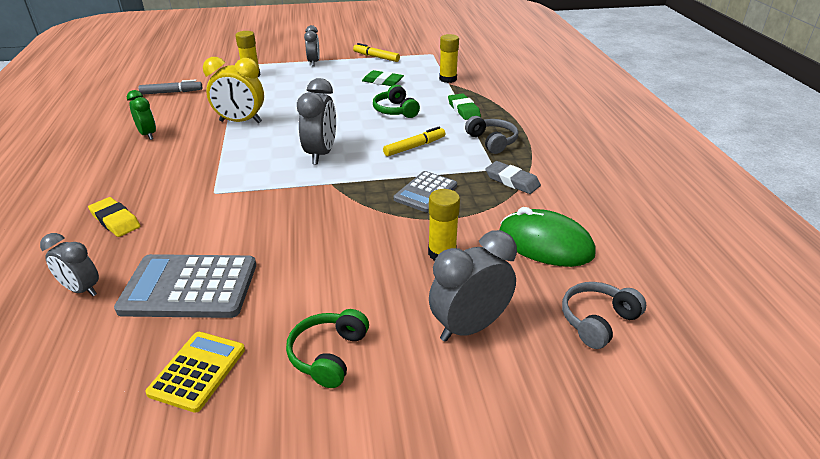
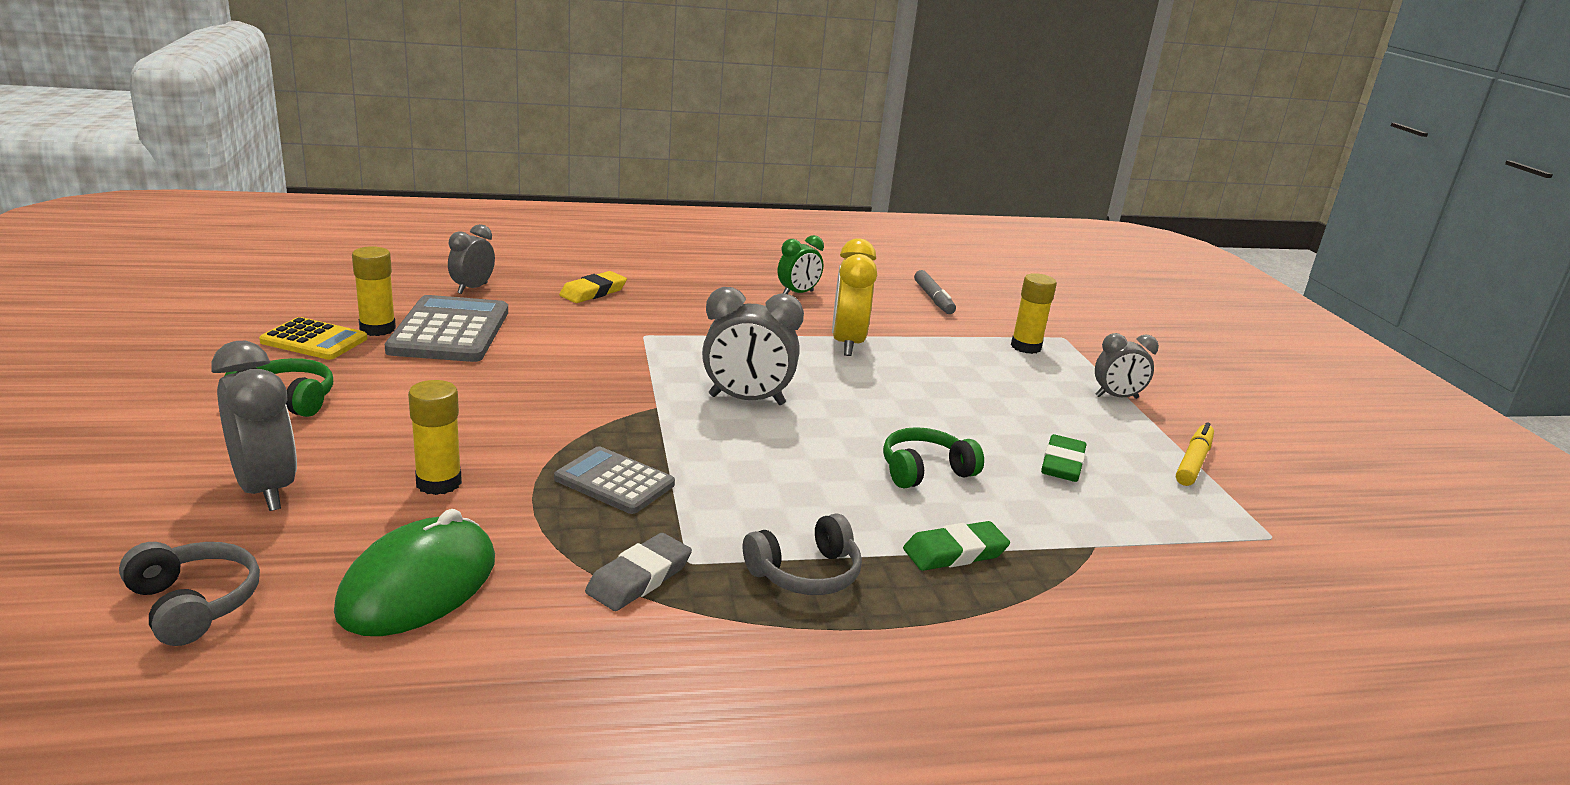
camera: 85 degrees right, 10 degrees down
yellow marker [383,127,445,156] -> none
yellow glue stick [439,34,459,83] -> yellow glue stick moved to [352,246,396,336]

